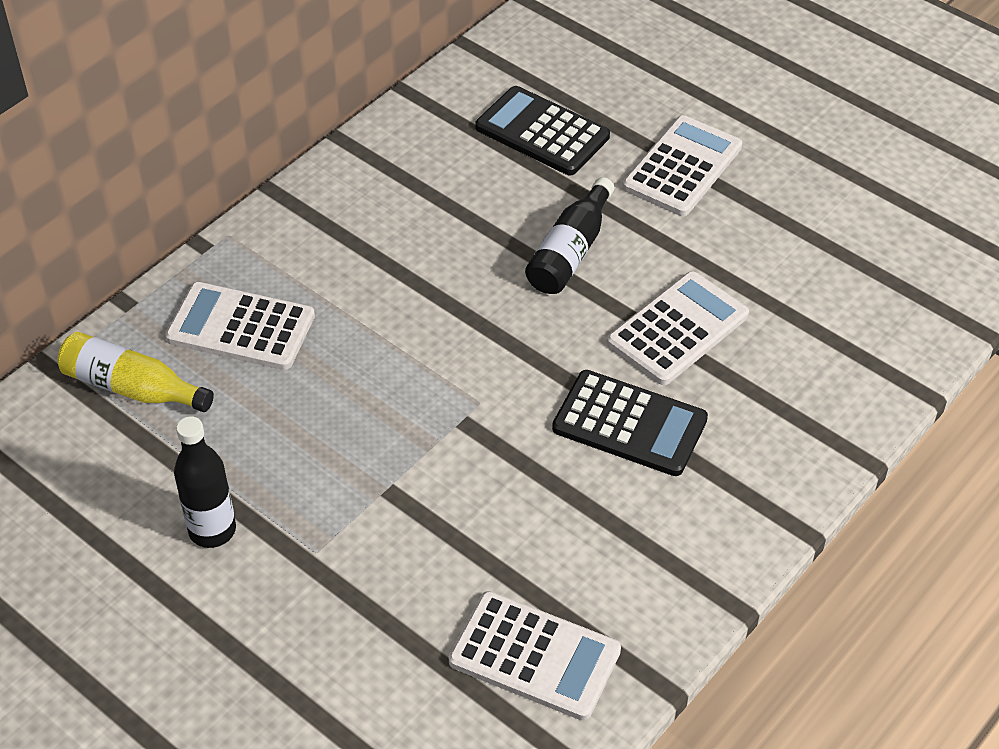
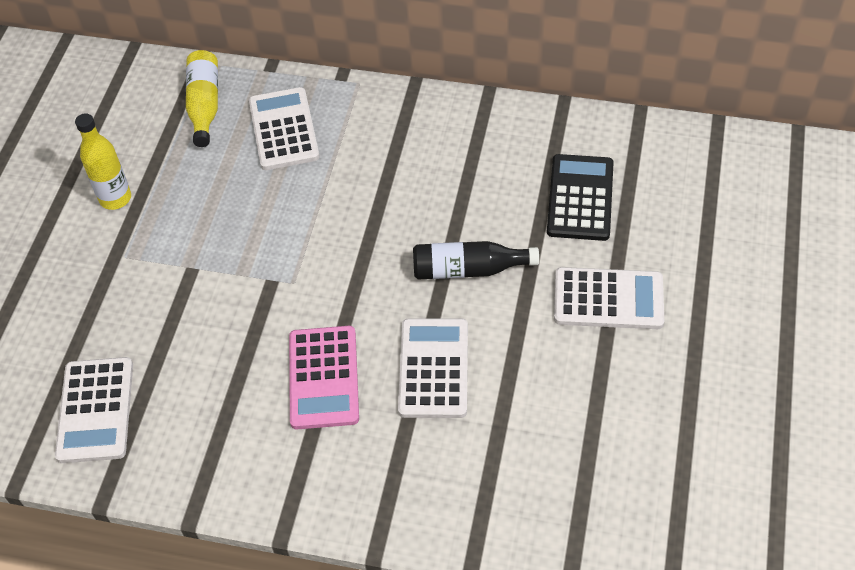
camera: 65 degrees right, 5 degrees up
black bottle [174,416,236,548] -> yellow bottle [75,113,131,210]
black calculator [552,370,708,476] -> pink calculator [289,326,359,429]
white calculator [607,271,749,385] -> white calculator turned 105 degrees counterclockwise [398,319,468,418]

